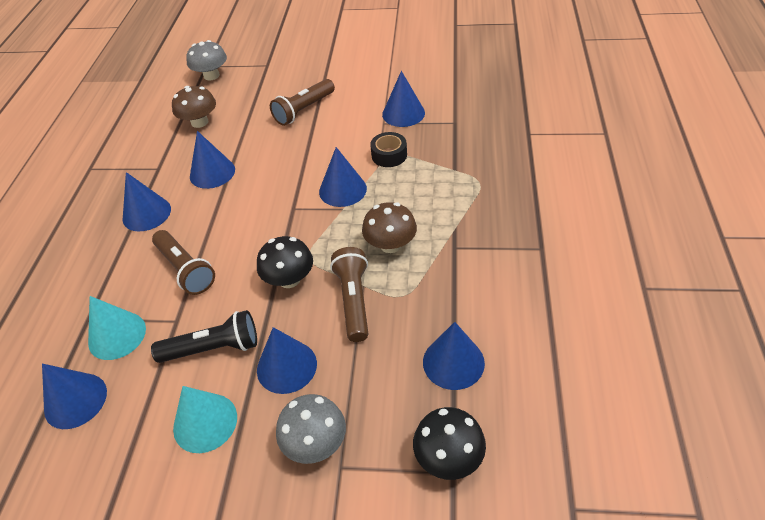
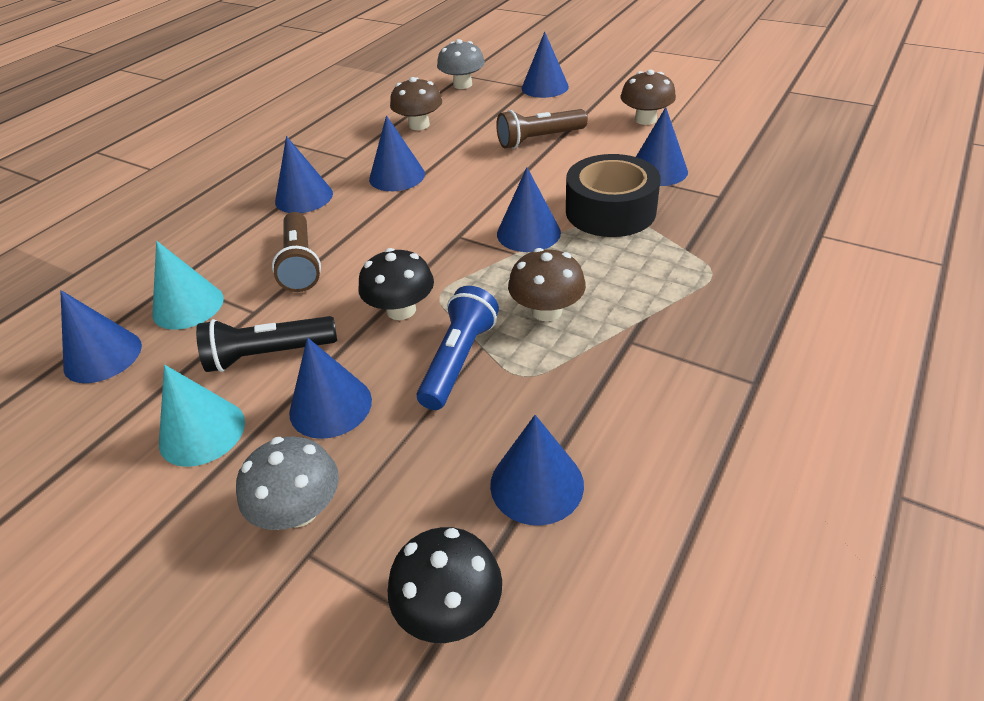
camera: 25 degrees right, 5 degrees down
black flashlight [151,310,257,363] -> black flashlight turned 150 degrees clockwise [196,316,337,372]
brown flashlight [330,247,369,342] -> blue flashlight [417,286,499,410]
black tape [370,132,407,167] -> black tape [566,154,661,237], size x1.84
none -> blue cone [522,32,569,98]
none -> brown mushroom [620,70,676,125]

